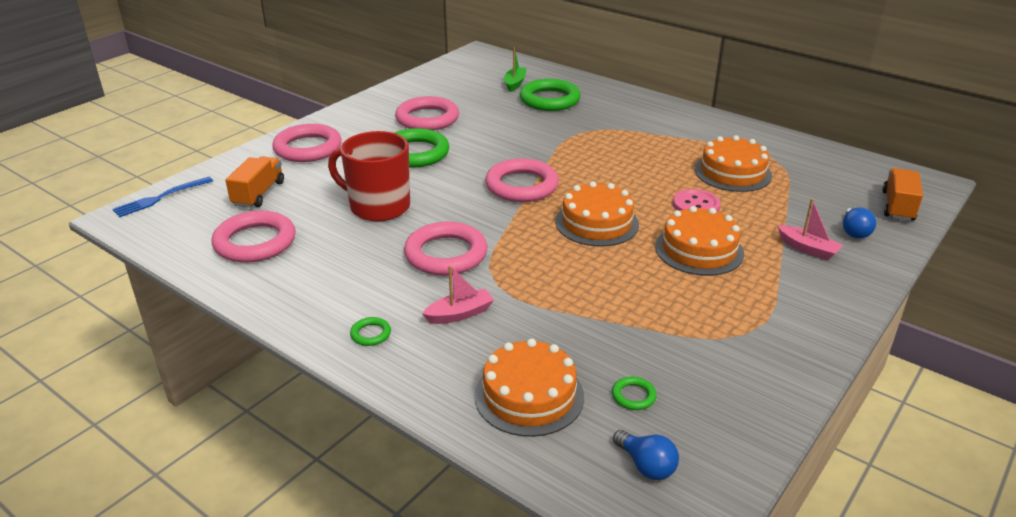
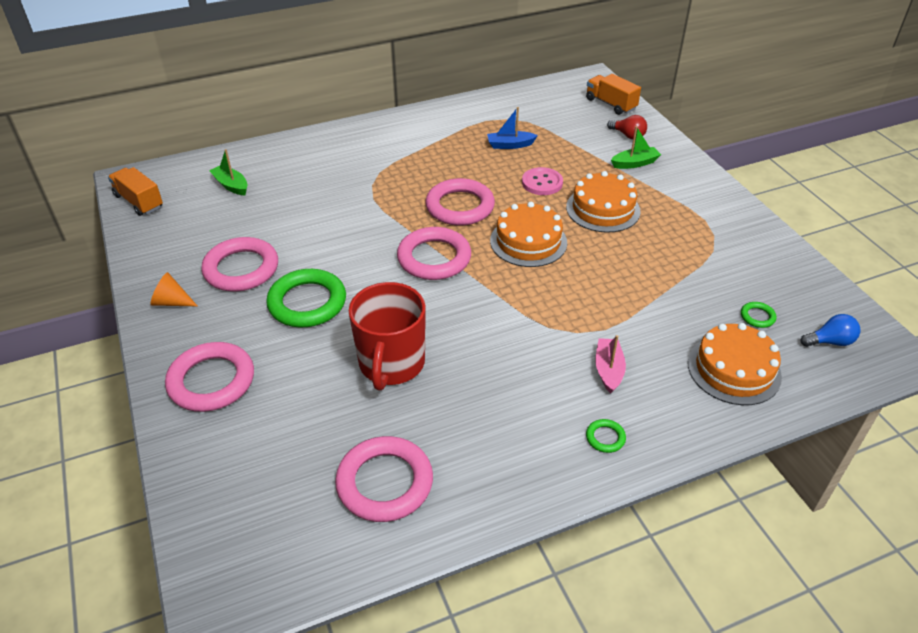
camera: 60 degrees left, 10 degrees up
blue fork [113,177,213,217] -> none
orange truck [225,156,284,208] -> orange truck moved to [108,167,163,216]
red mug [328,131,410,222] -> red mug turned 45 degrees counterclockwise [349,282,426,391]
pink ring [404,222,488,276] -> pink ring moved to [426,178,495,226]
green ring [520,79,581,111] -> none
orange cake [695,135,772,192] -> blue boat [487,107,538,149]
pink boat [777,199,843,260] -> green boat [611,126,661,169]
blue light bulb [843,207,876,239] -> red light bulb [607,115,647,139]
none -> orange cone [150,272,197,306]

